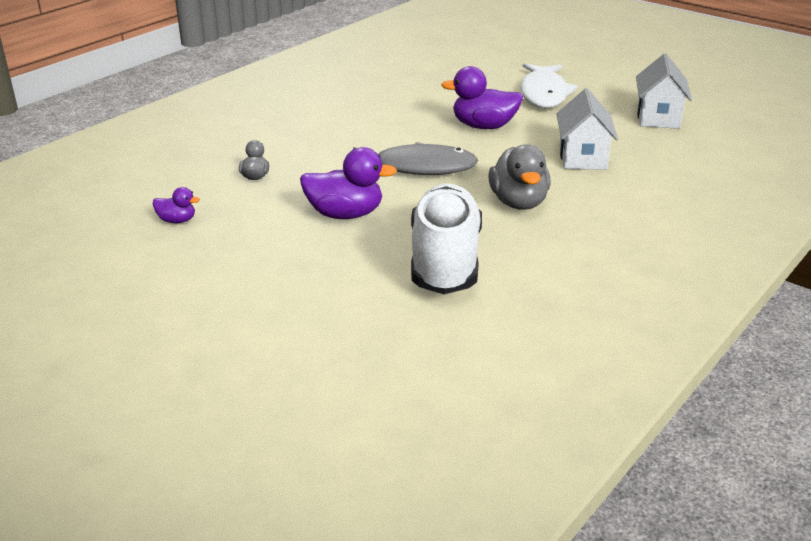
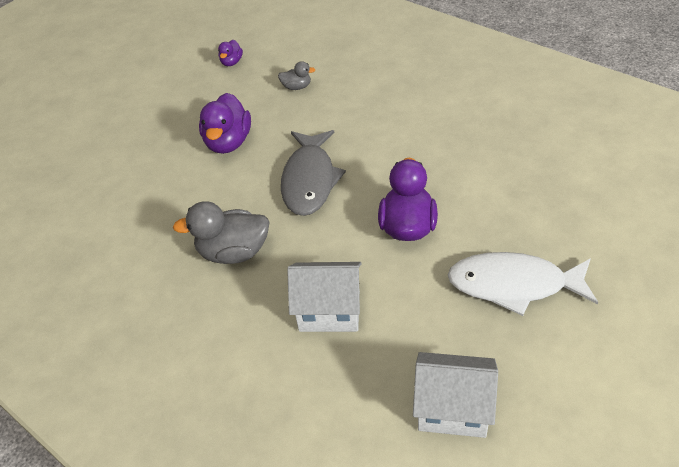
camera: 95 degrees right, 15 degrees up
white shoe [411,184,482,294] -> none

